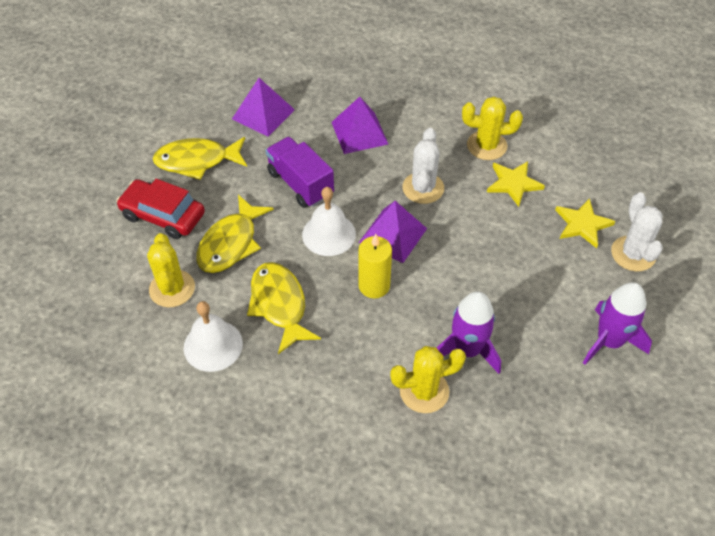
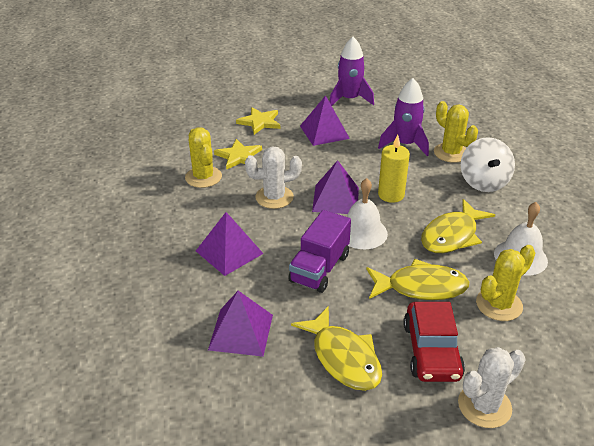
camera: 115 degrees left, 15 degrees down
white cactus [611,192,663,271] -> white cactus moved to [458,347,526,428]
none -> purple pyramid [300,95,350,146]
none -> white spinning top [461,137,515,192]

